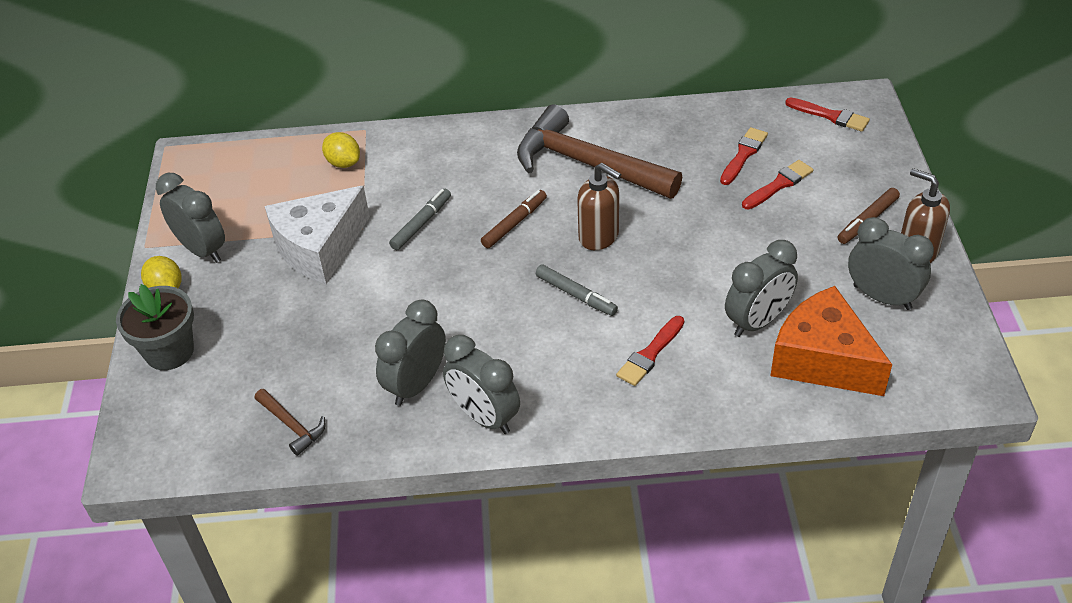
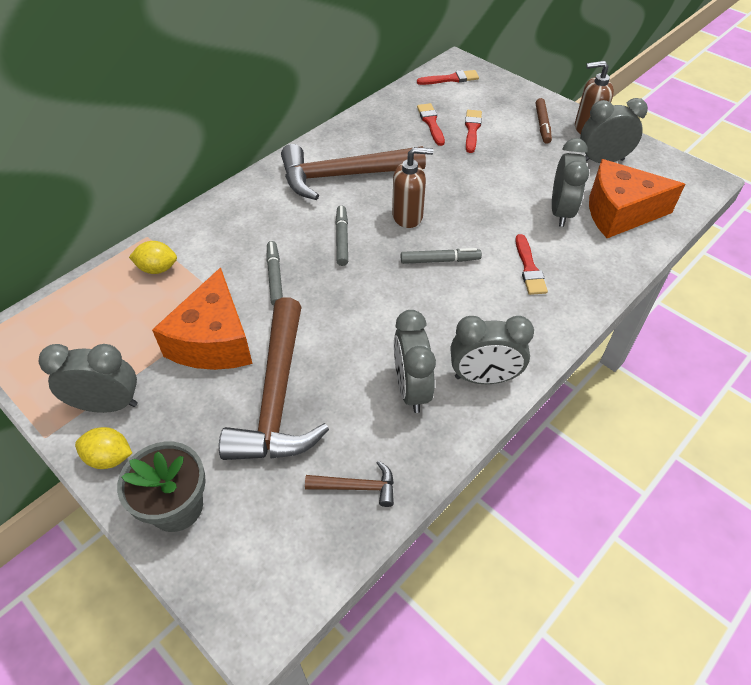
camera: 45 degrees left, 5 degrees up
white cheese [265,186,370,284] -> orange cheese [152,267,253,370]
brown marker [481,190,547,248] -> grey marker [335,205,348,266]
none -> brown hammer [219,297,329,460]

